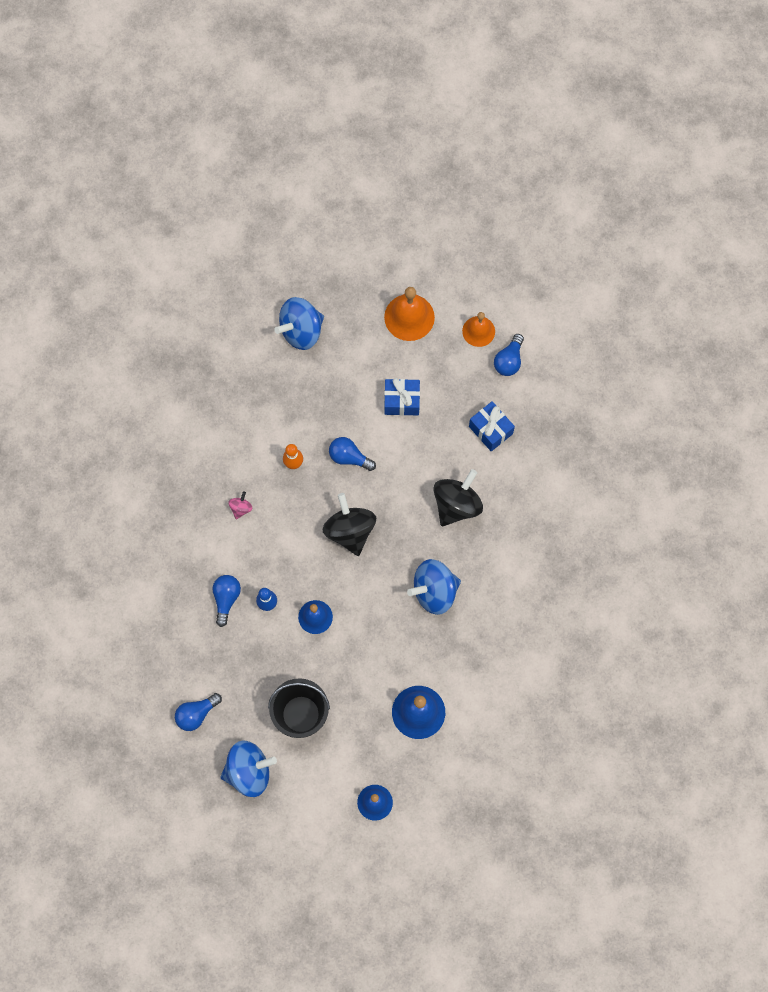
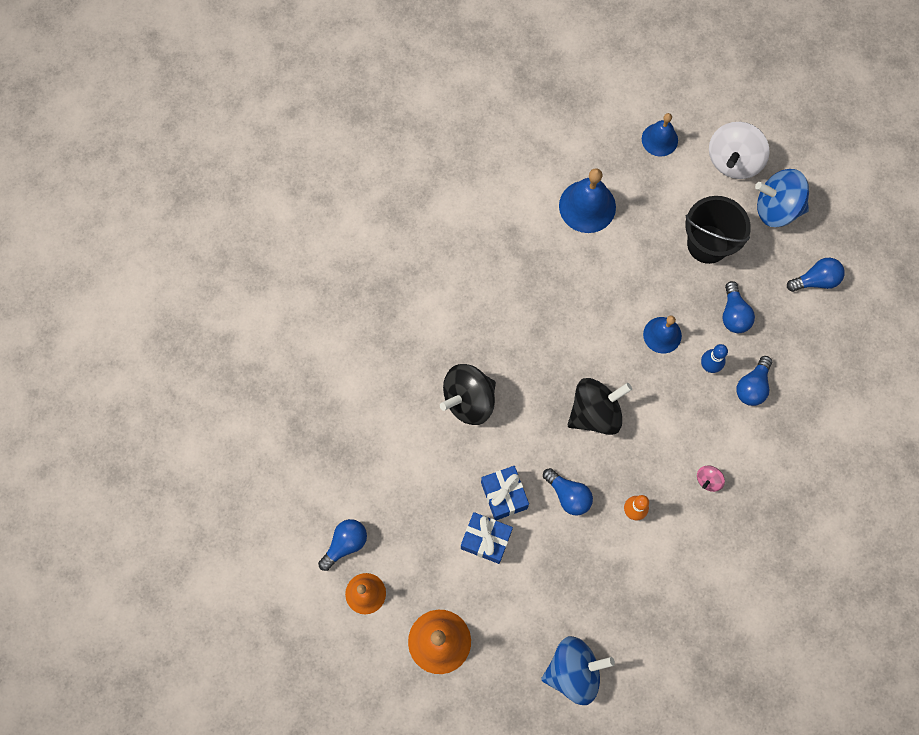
camera: 160 degrees left, 0 degrees up
black spinning top [323,493,376,556] -> black spinning top turned 120 degrees counterclockwise [568,378,632,435]
blue spinning top [407,559,461,615] -> none
blue gift [469,401,515,451] -> blue gift moved to [481,466,529,520]
none -> white spinning top [709,122,770,179]
none -> blue light bulb [723,281,755,333]

